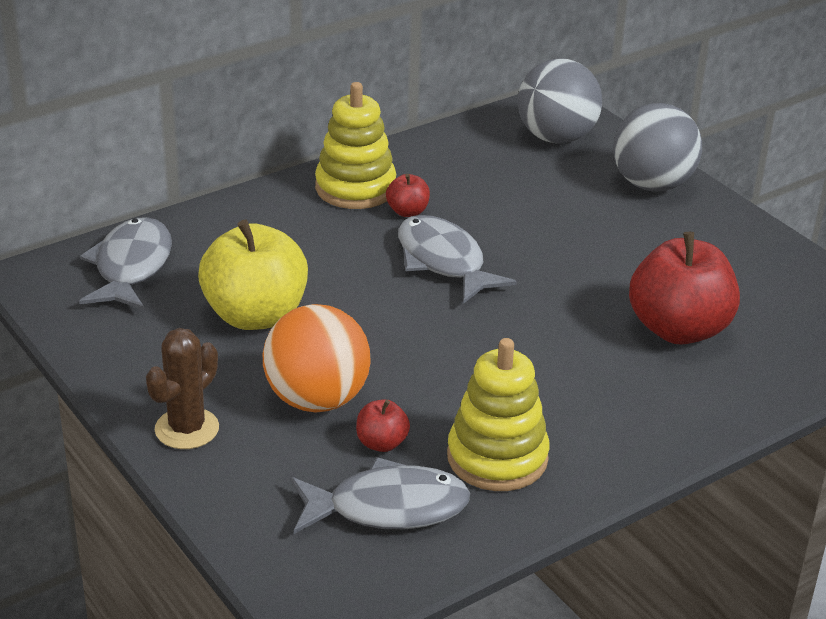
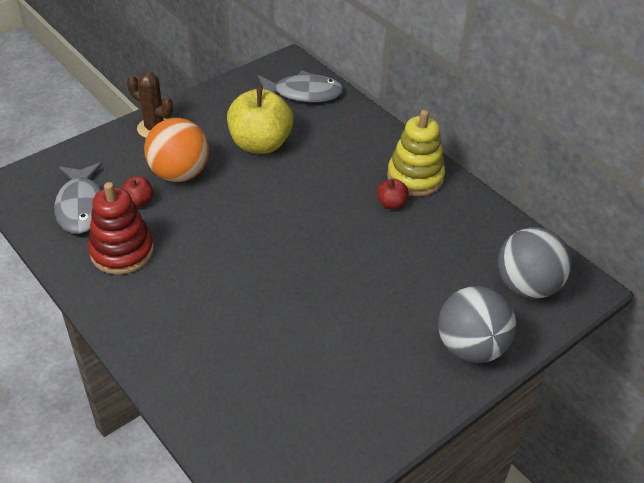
camera: 85 degrees right, 10 degrees up
grey fish [398,215,517,304] -> none
yellow stacking toy [447,338,550,491] -> red stacking toy [88,182,154,275]
red apple [629,232,740,345] -> none

